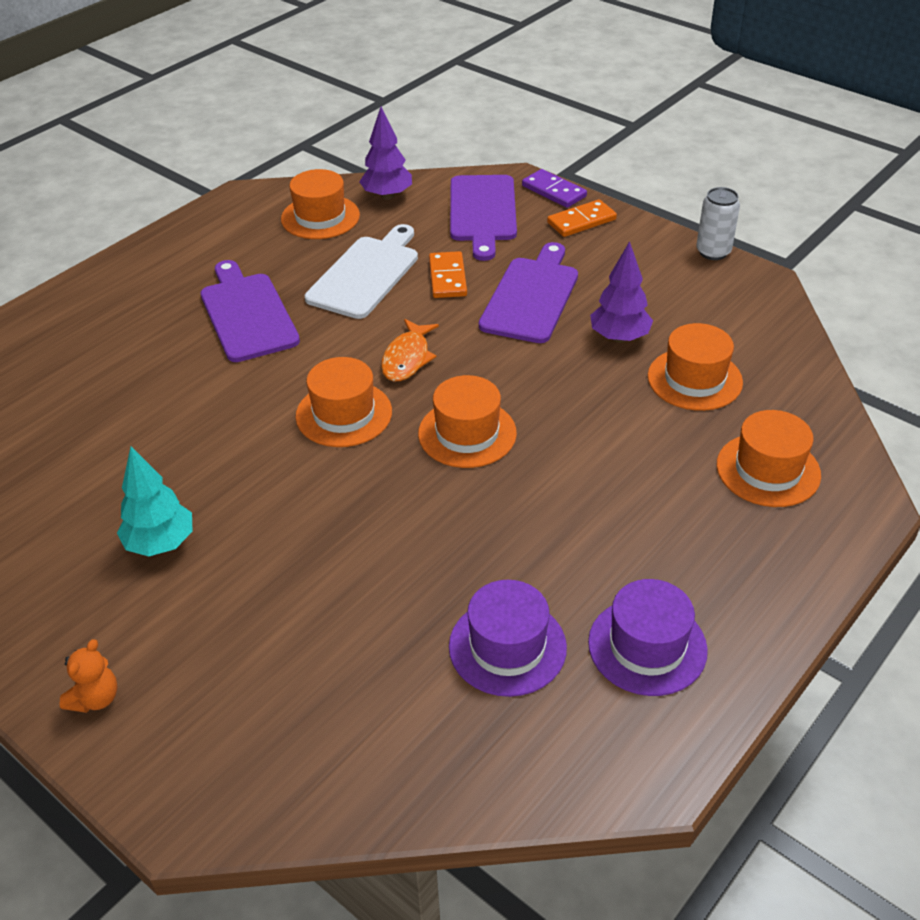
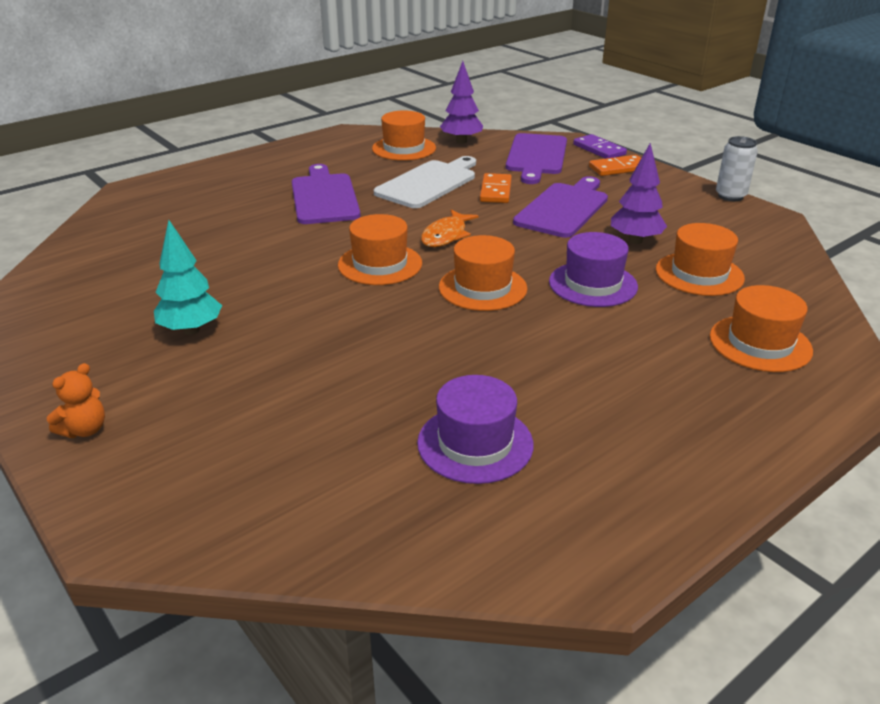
camera: 10 degrees right, 10 degrees down
purple hat [588,579,708,696] -> purple hat moved to [549,232,638,307]

